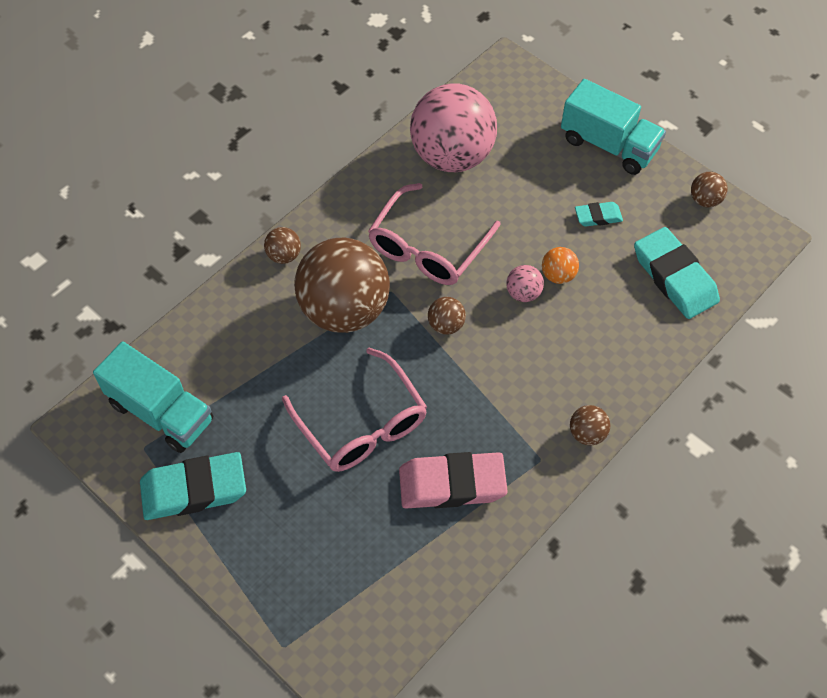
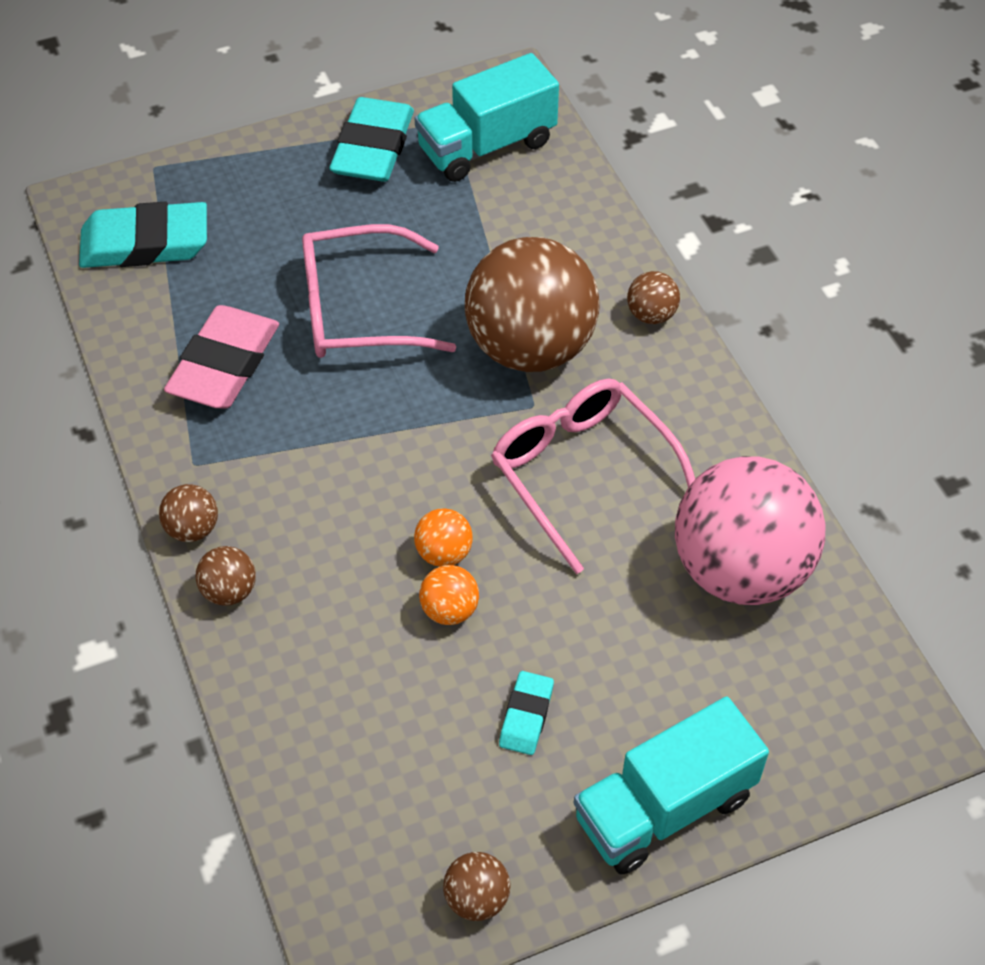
camera: 115 degrees right, 5 degrees down
brown ball [428,297,466,335] -> brown ball moved to [195,546,256,606]
pink ball [506,265,544,302] -> orange ball [414,508,473,567]
turquoise eraser [634,227,720,319] -> turquoise eraser moved to [79,201,207,268]

